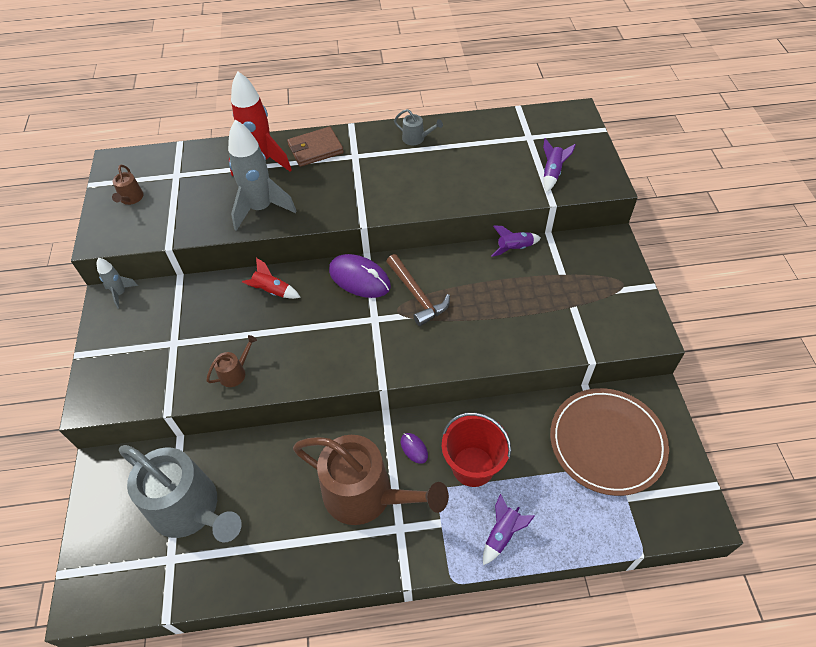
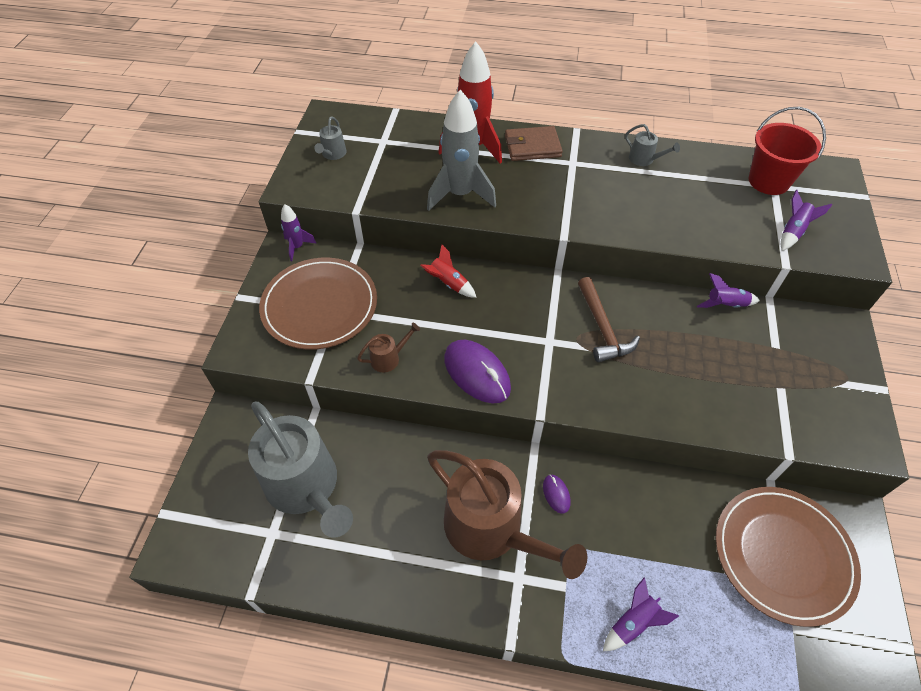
camera: 15 degrees right, 0 degrees up
grey rocket [96,258,138,308] -> purple rocket [281,204,317,261]
brown watering can [112,165,144,205] -> grey watering can [314,116,346,160]
purple mouse [329,254,391,298] -> purple mouse moved to [444,340,511,403]
red bucket [442,412,512,487] -> red bucket moved to [748,107,826,195]
none -> brown plate [259,258,377,350]

